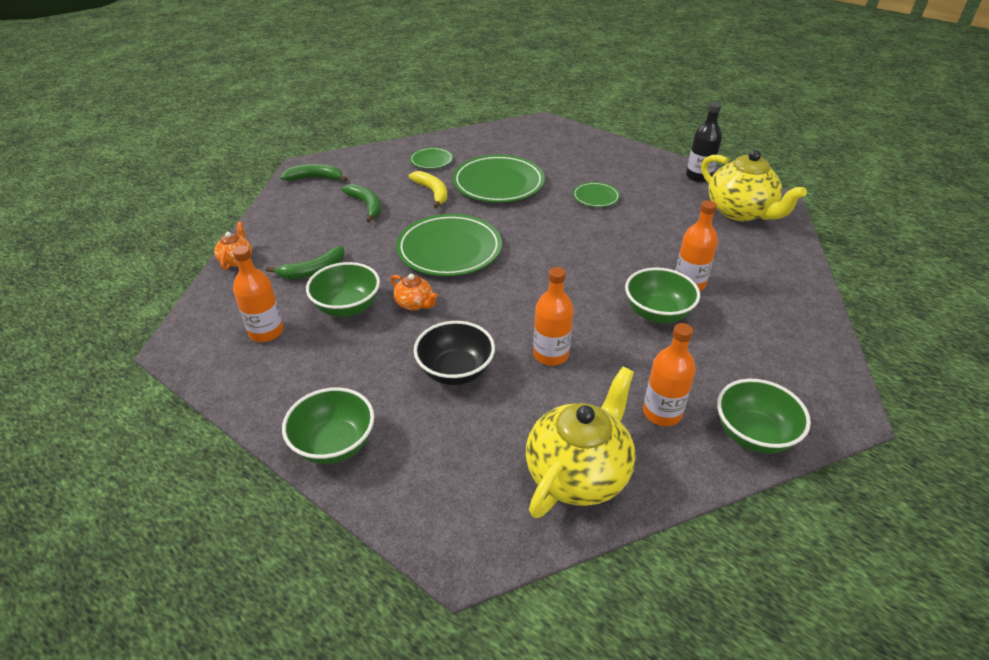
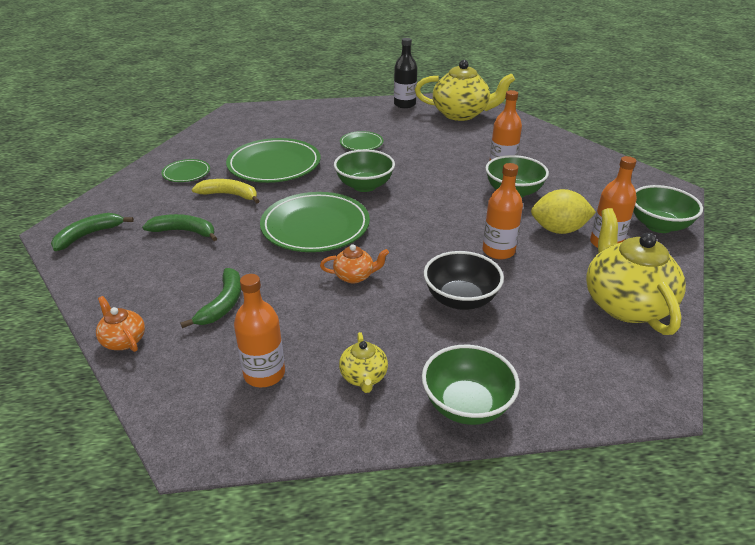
camera: 45 degrees left, 5 degrees down
green bowl [306,262,380,317] -> green bowl moved to [334,150,395,192]
none -> yellow teapot [339,332,388,393]
none -> yellow lemon [531,189,596,234]

